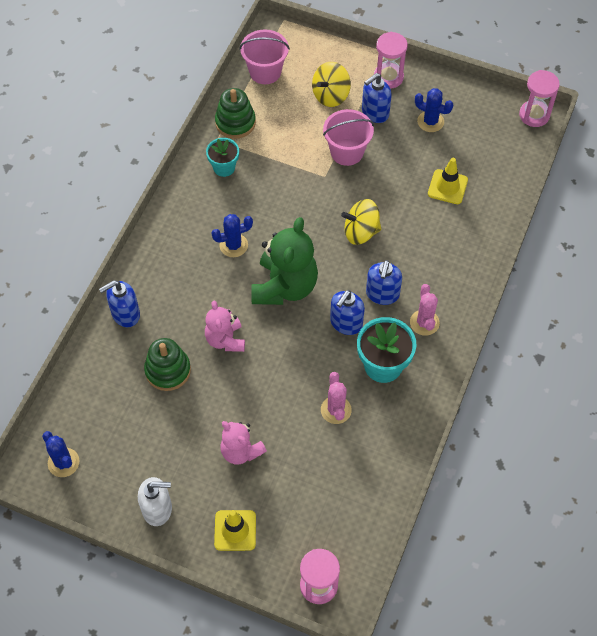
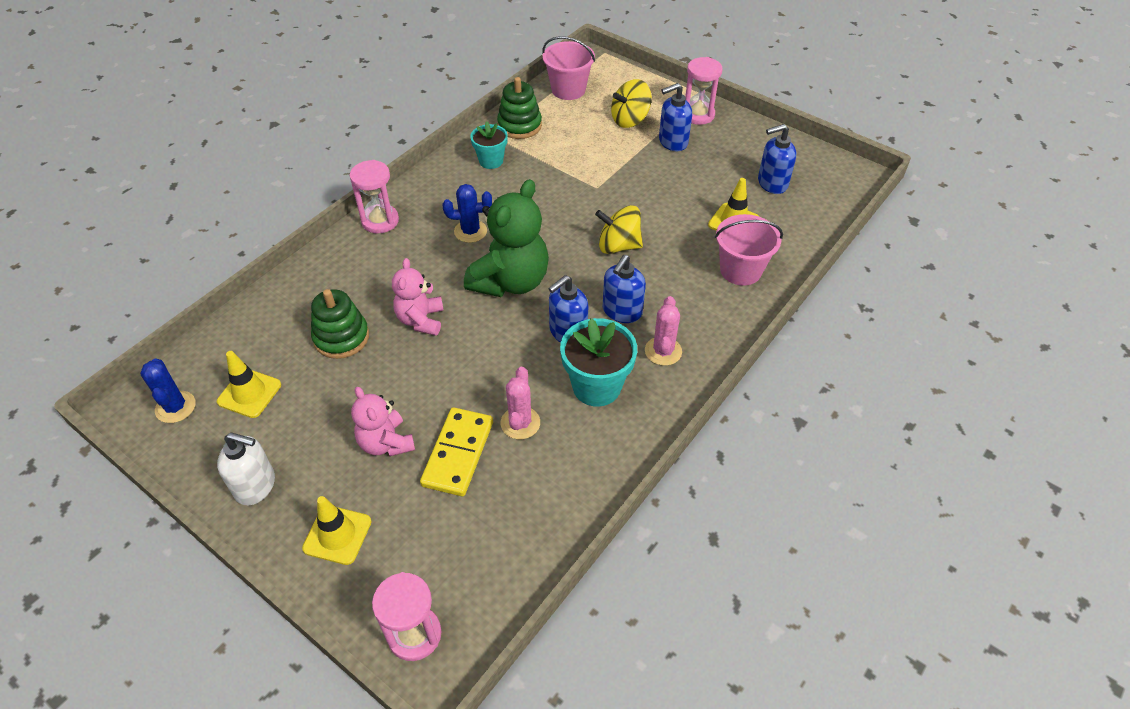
camera: 15 degrees right, 10 degrees down
blue soap dispenser [99,280,140,327] -> blue soap dispenser moved to [758,124,796,194]
pink bucket [323,109,374,166] -> pink bucket moved to [715,214,783,286]
blue cactus [415,88,453,132] -> none
pink hourglass [519,70,560,127] -> pink hourglass moved to [350,160,399,233]
none -> yellow traffic cone [217,351,281,418]
none -> yellow domino [420,407,493,496]

